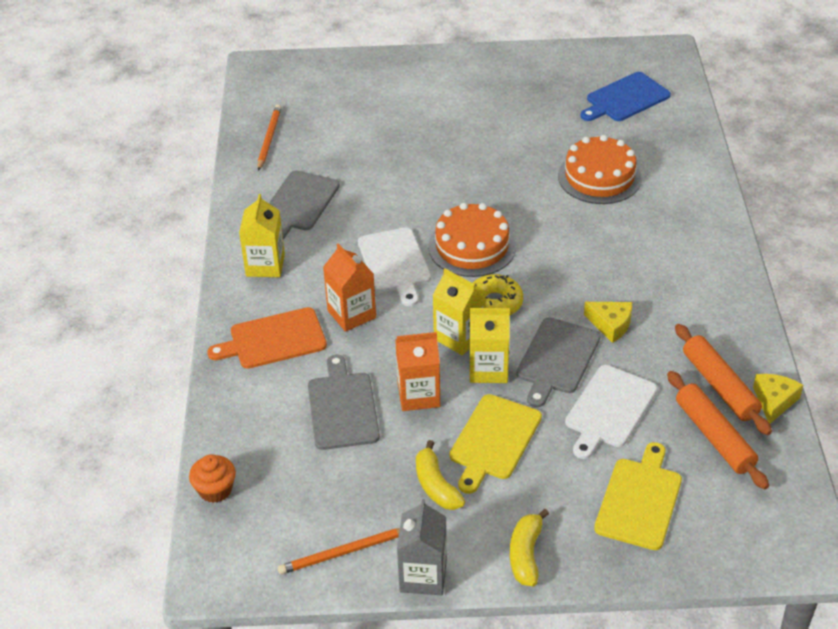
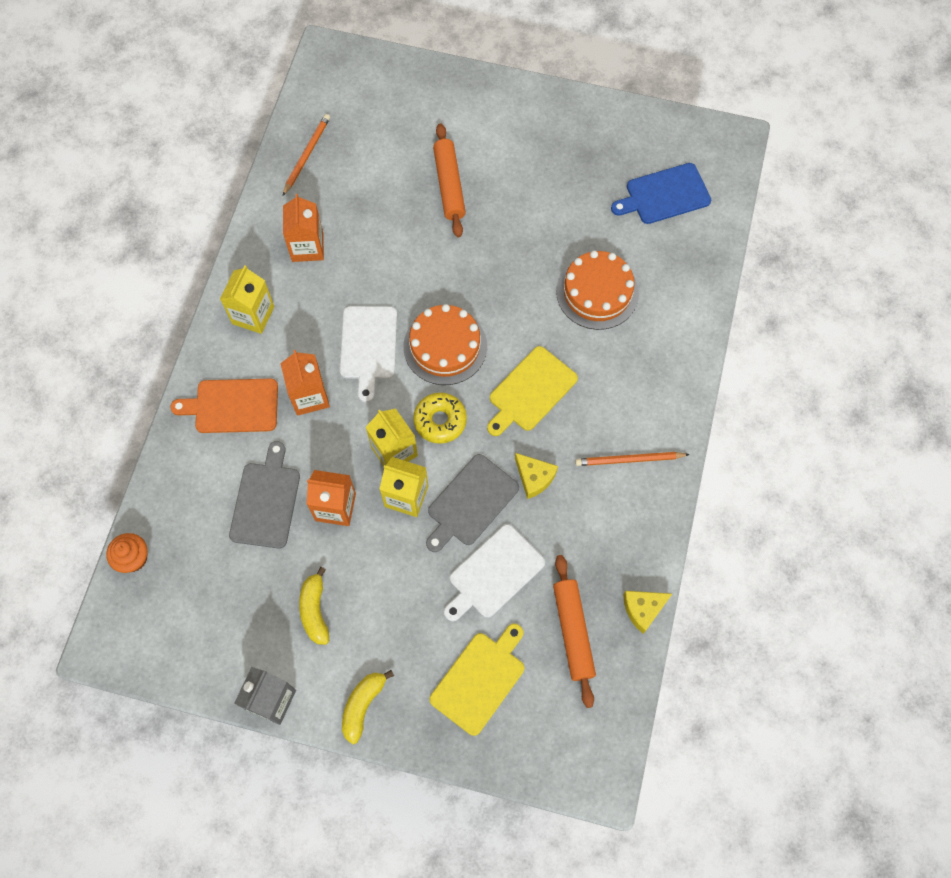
camera: 15 degrees right, 25 degrees up
grey cutting board [269,171,340,240] -> orange carton [283,194,324,262]
orange pencil [278,528,400,574] -> orange pencil moved to [575,452,690,466]
yellow cutting board [450,394,542,494] -> yellow cutting board moved to [487,346,578,436]
orange rolling pin [675,324,772,435] -> orange rolling pin moved to [433,123,466,237]
yellow cheese [753,374,803,423] -> yellow cheese turned 150 degrees counterclockwise [623,591,672,634]

